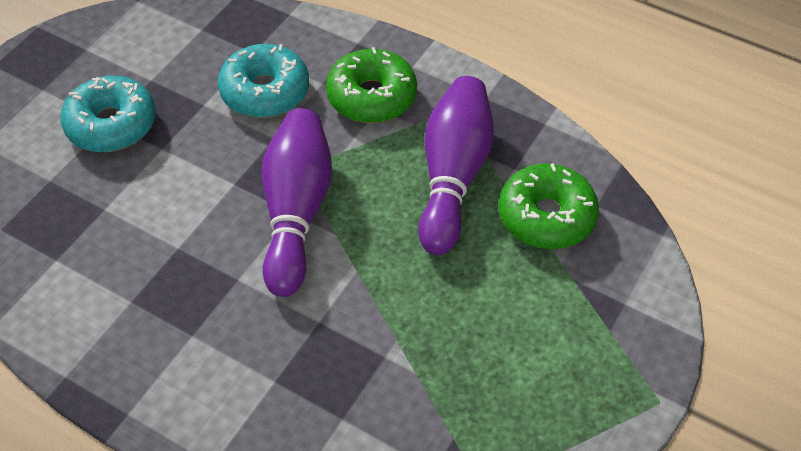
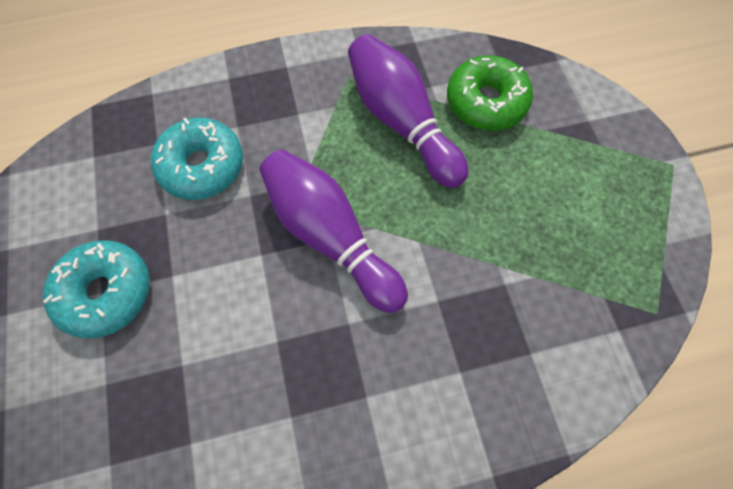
camera: 45 degrees left, 15 degrees up
green donut [326,47,417,123] -> none

